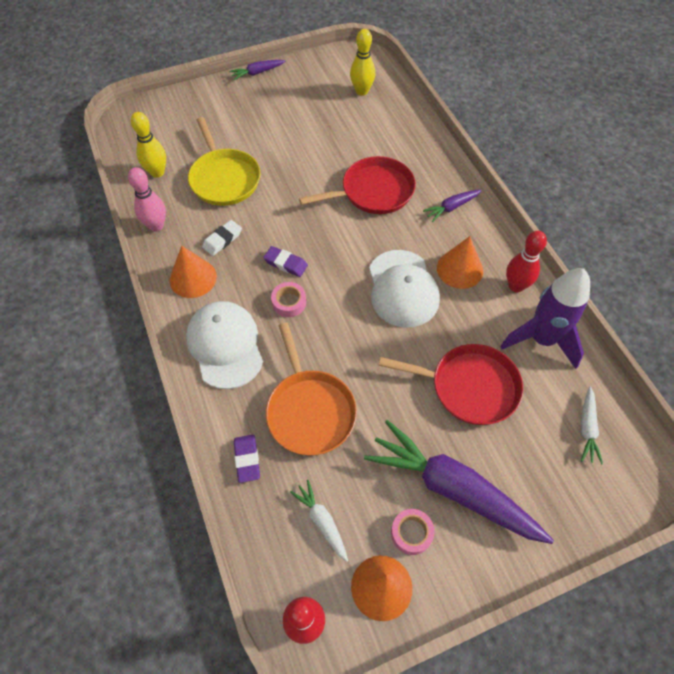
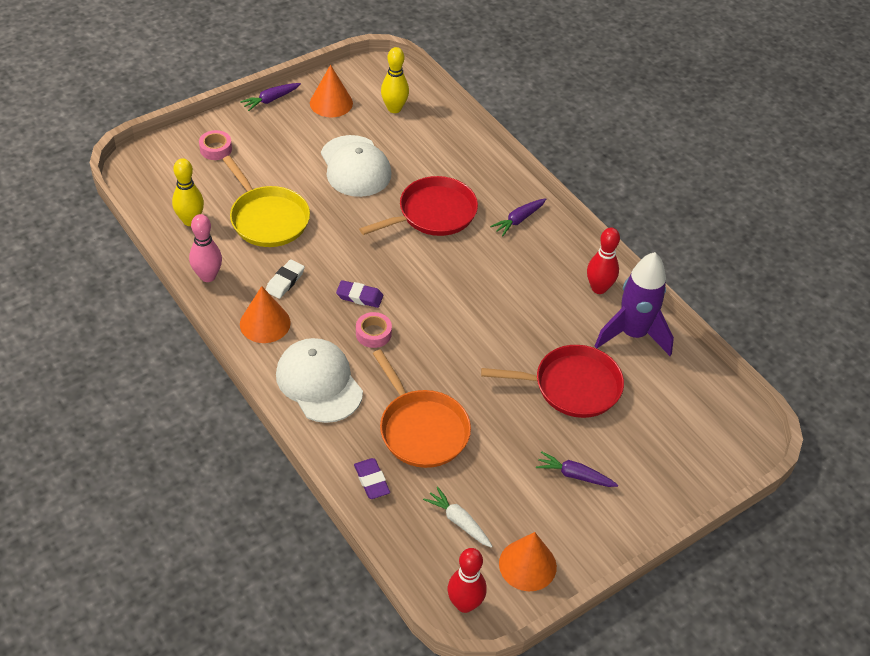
camera: 15 degrees left, 10 degrees down
purple carrot [364,420,554,544] -> purple carrot [536,451,618,487], size x0.45
white cap [369,250,440,328] -> white cap moved to [321,135,392,197]
pink tape [391,509,435,555] -> pink tape moved to [199,130,232,160]
orange cone [437,236,483,289] -> orange cone moved to [310,65,353,118]
white carrot [581,387,603,465] -> none

